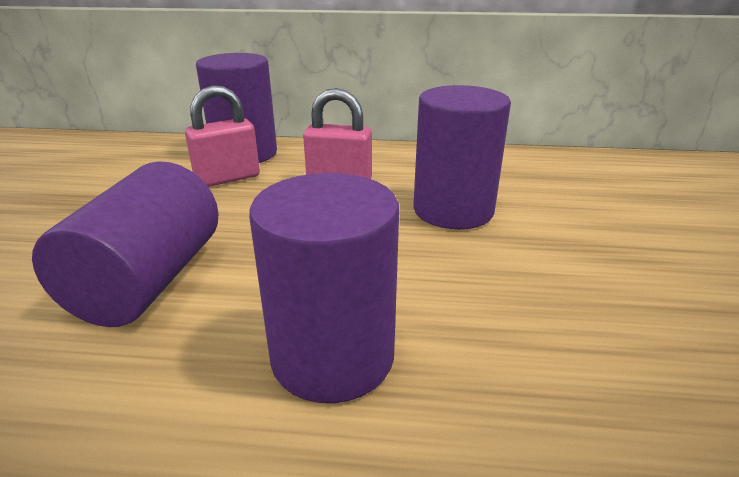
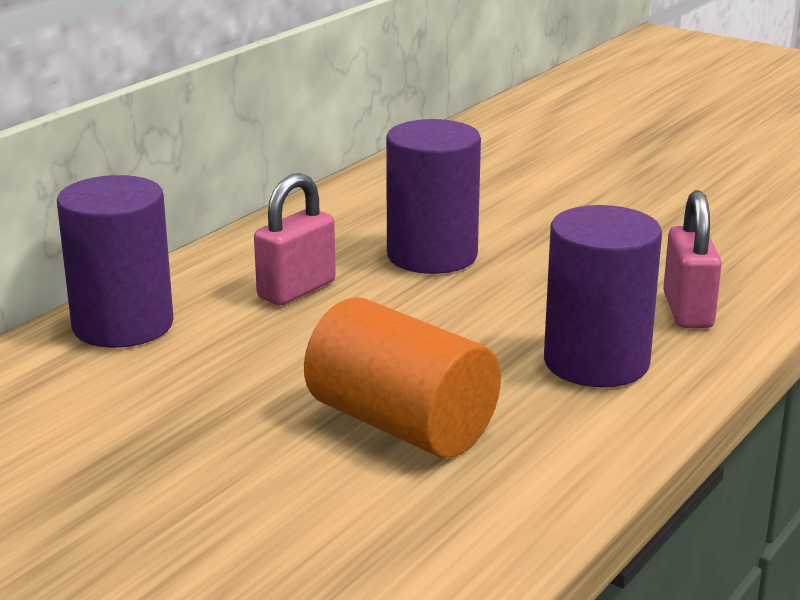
camera: 60 degrees left, 5 degrees down
purple cylinder [32,161,219,327] -> orange cylinder [304,297,501,458]
pink padlock [185,85,260,187] -> pink padlock moved to [663,190,722,328]

